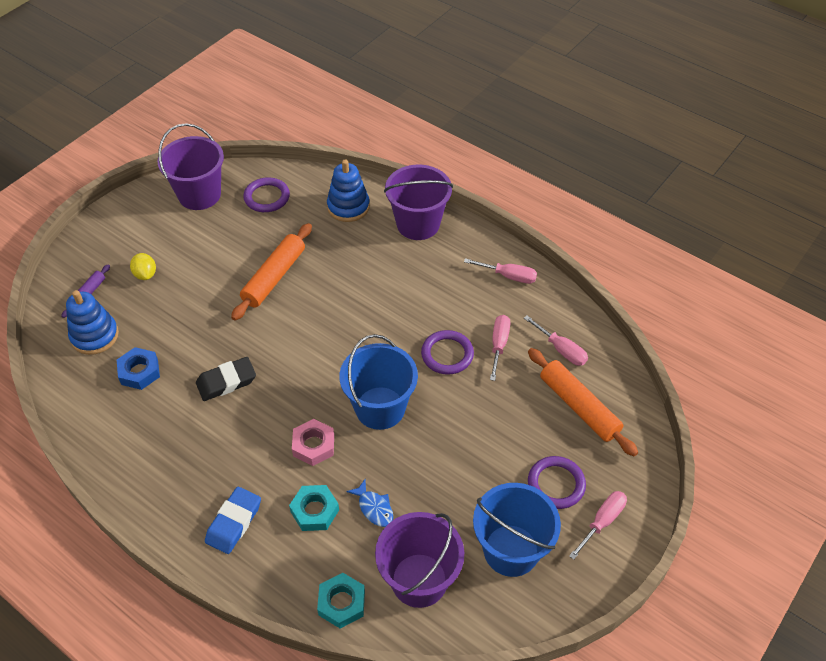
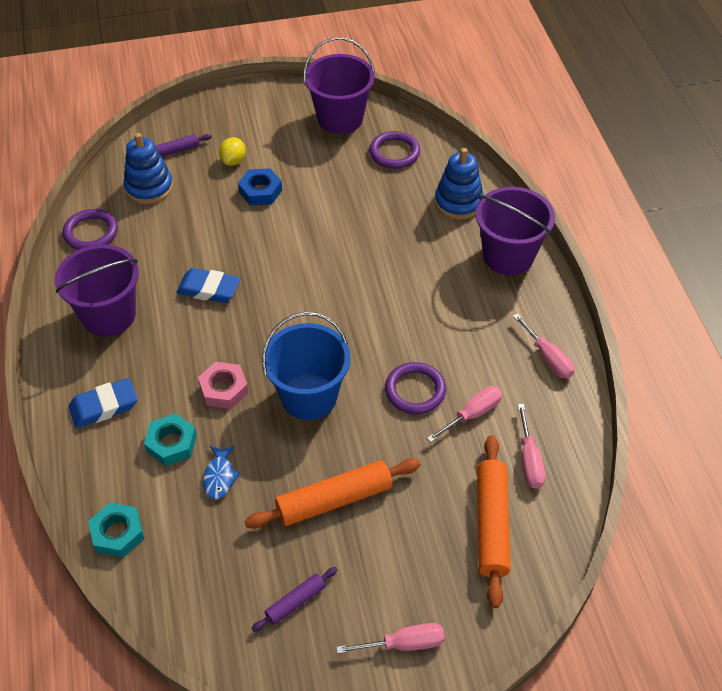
camera: 40 degrees right, 0 degrees up
blue nut [117,347,160,390] -> blue nut moved to [238,168,282,206]
black eraser [196,357,256,401] -> blue eraser [176,268,240,303]
orange rolling pin [231,223,312,321] -> orange rolling pin moved to [244,458,421,529]
purple bucket [375,512,464,608] -> purple bucket moved to [55,244,139,337]
blue bucket [473,483,561,577] -> purple rolling pin [252,567,337,632]
purple ring [528,456,586,509] -> purple ring moved to [63,209,118,250]

